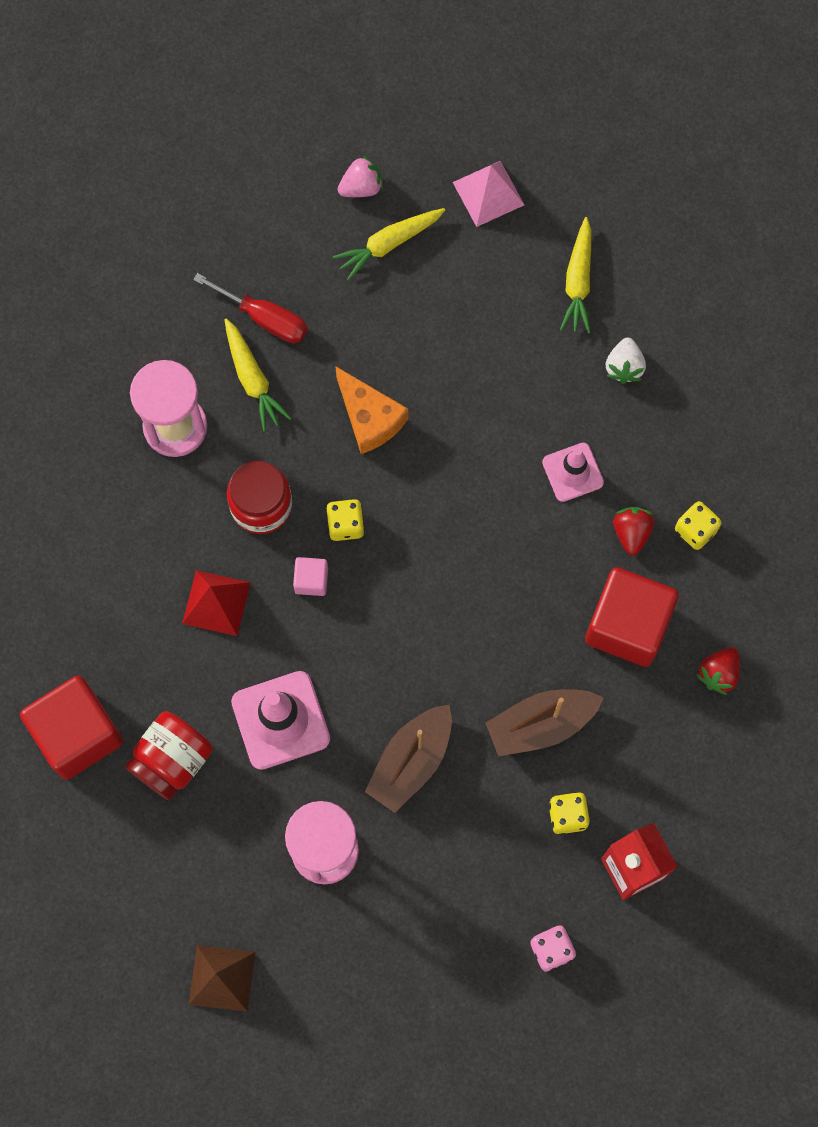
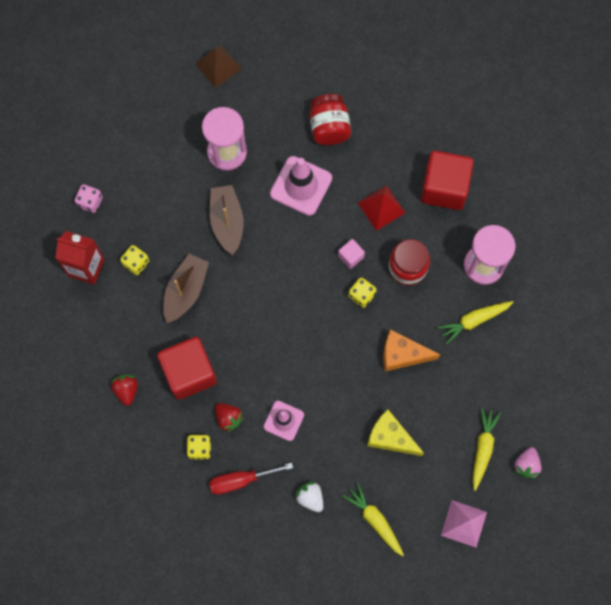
camera: 135 degrees right, 0 degrees up
red cube [20,676,123,780] -> red cube moved to [421,151,474,210]
red screwdriver [193,273,308,343] -> red screwdriver moved to [209,463,293,495]
yellow carrot [225,318,291,432] -> yellow carrot turned 45 degrees counterclockwise [438,301,514,344]
none -> yellow cheese [367,410,424,456]

